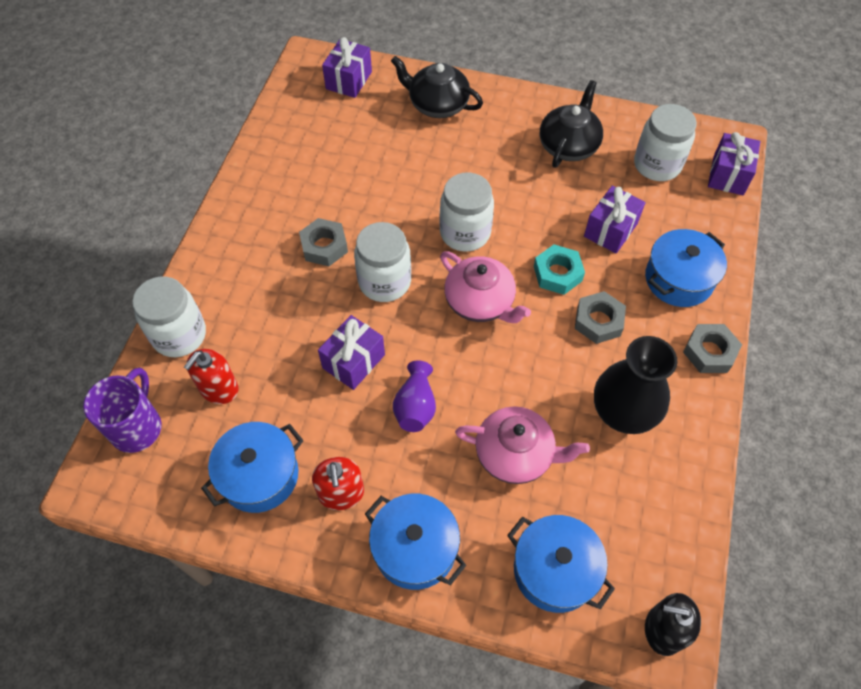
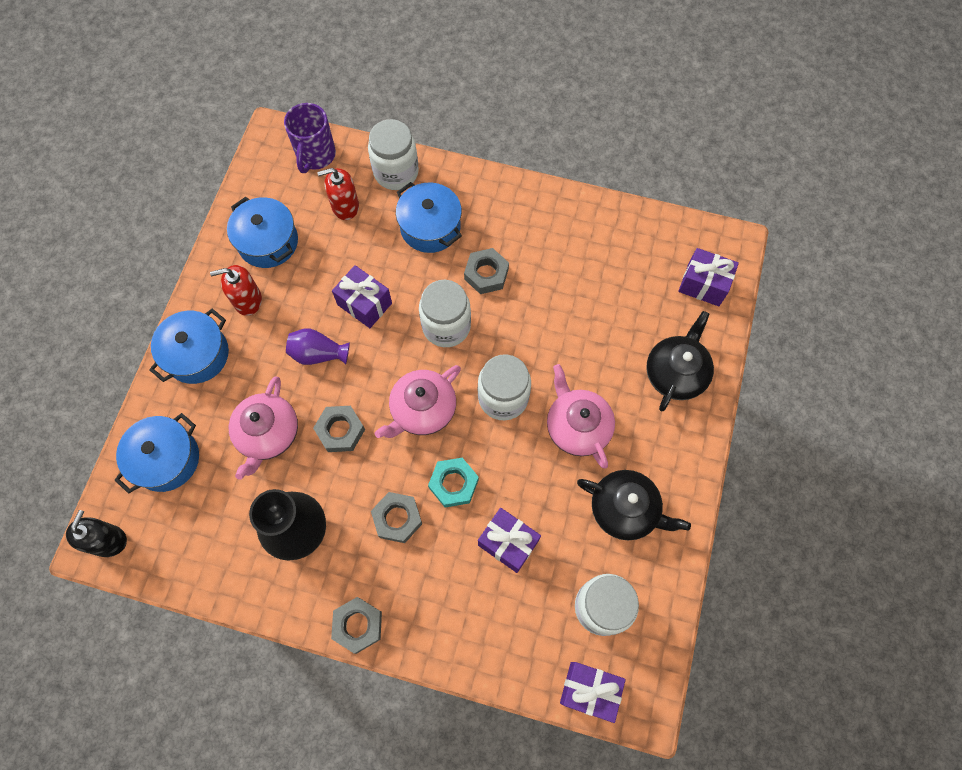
camera: 90 degrees right, 10 degrees up
purple mug [83,368,162,453] -> purple mug turned 90 degrees clockwise [284,103,336,173]
red soap dispenser [184,349,238,404] -> red soap dispenser turned 45 degrees counterclockwise [317,168,359,220]
blue pot [645,229,727,307] -> blue pot moved to [396,182,462,253]
none -> grey nut [313,406,365,452]
none -> pink teapot [547,364,615,469]

